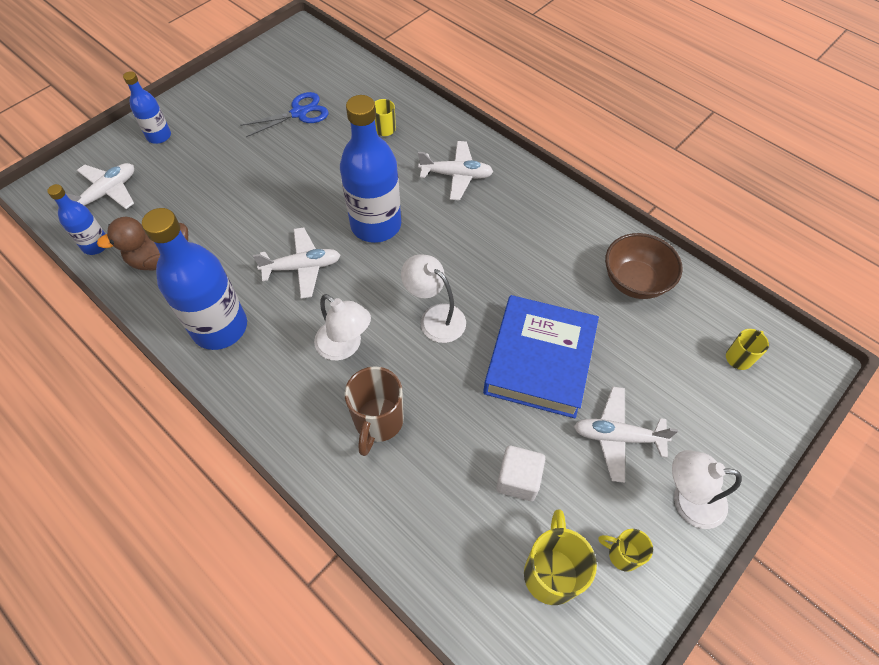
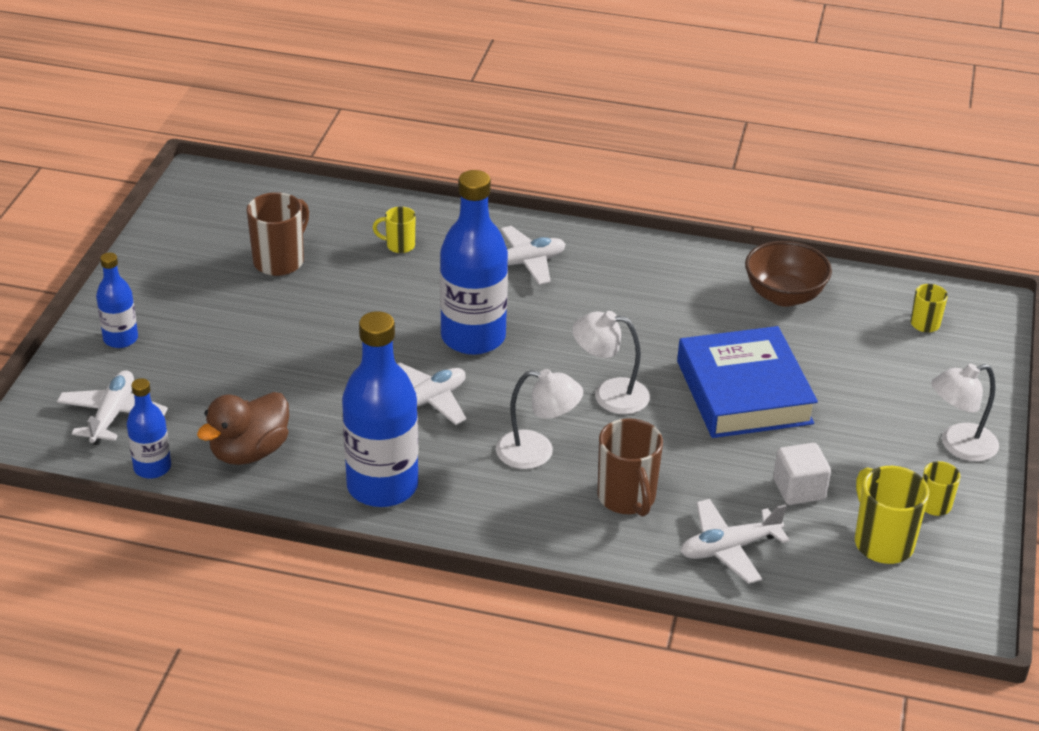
camera: 30 degrees left, 20 degrees down
blue scissors [240,92,329,137] -> brown mug [247,192,309,276]
white plane [574,387,678,483] -> white plane moved to [680,499,790,584]

